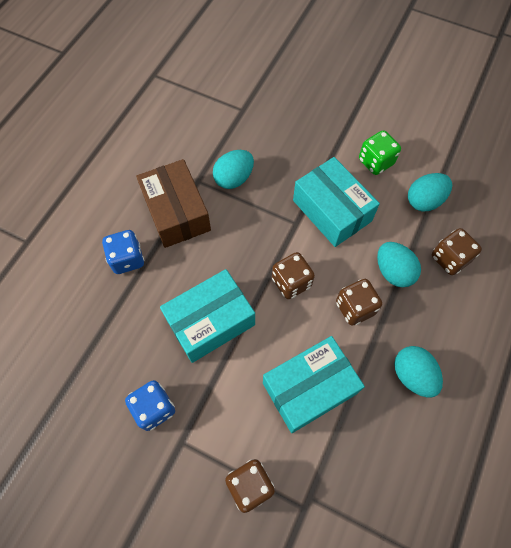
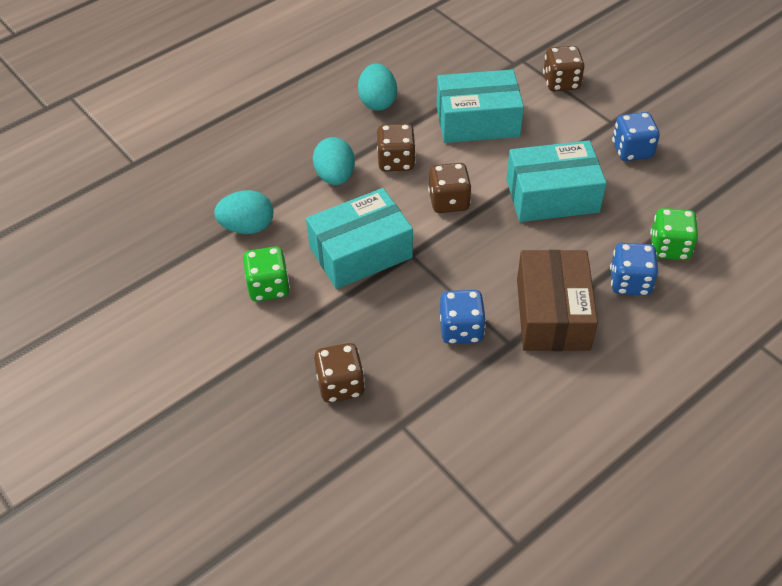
camera: 155 degrees left, 15 degrees down
turquoise egg [213,150,254,189] -> blue dice [440,290,486,344]
turquoise box [293,157,380,247] -> turquoise box turned 75 degrees clockwise [306,188,413,289]
brown dice [432,228,482,275] -> brown dice moved to [314,343,365,403]
none -> green dice [650,208,698,260]

